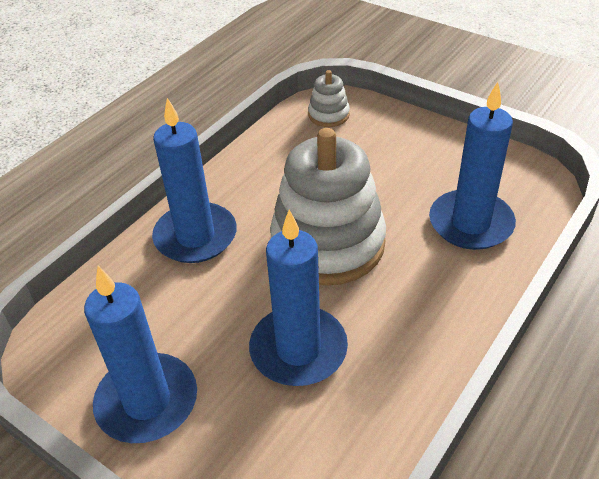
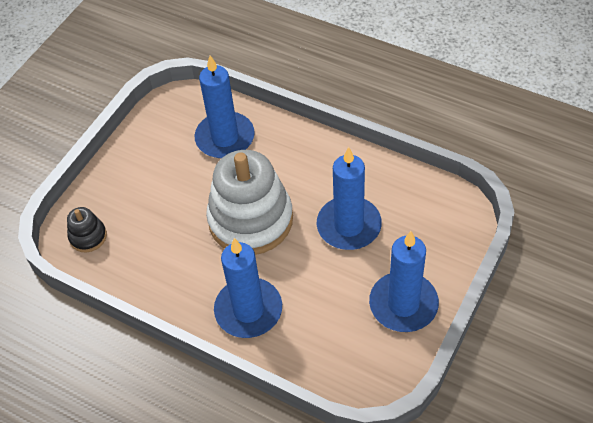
camera: 95 degrees left, 10 degrees up
white stacking toy [308,70,350,127] -> black stacking toy [67,207,107,252]

